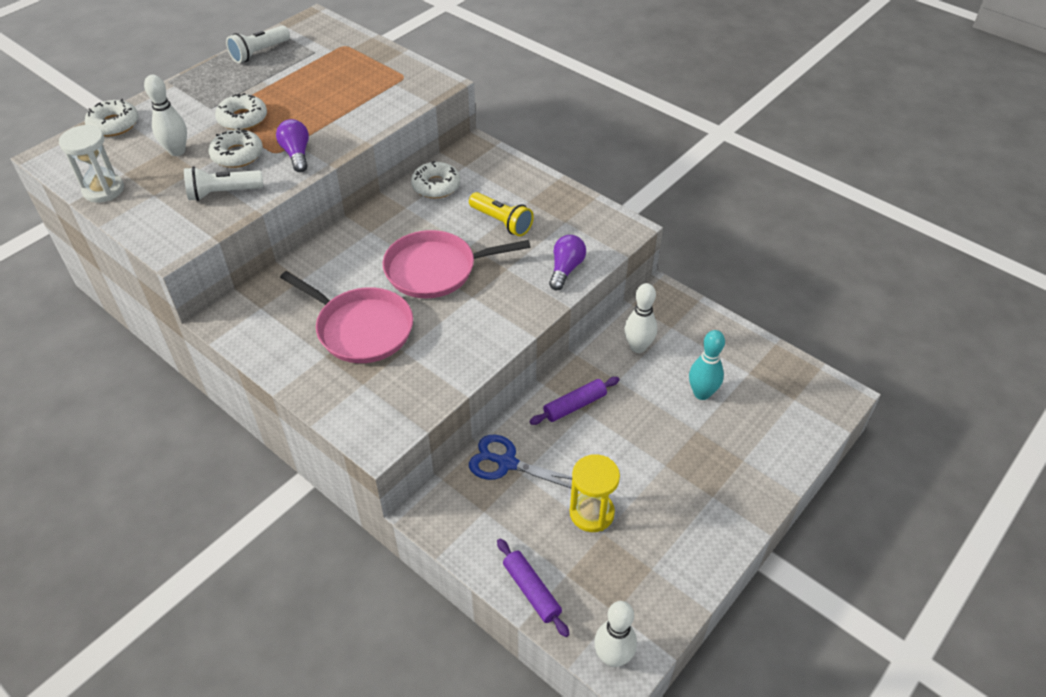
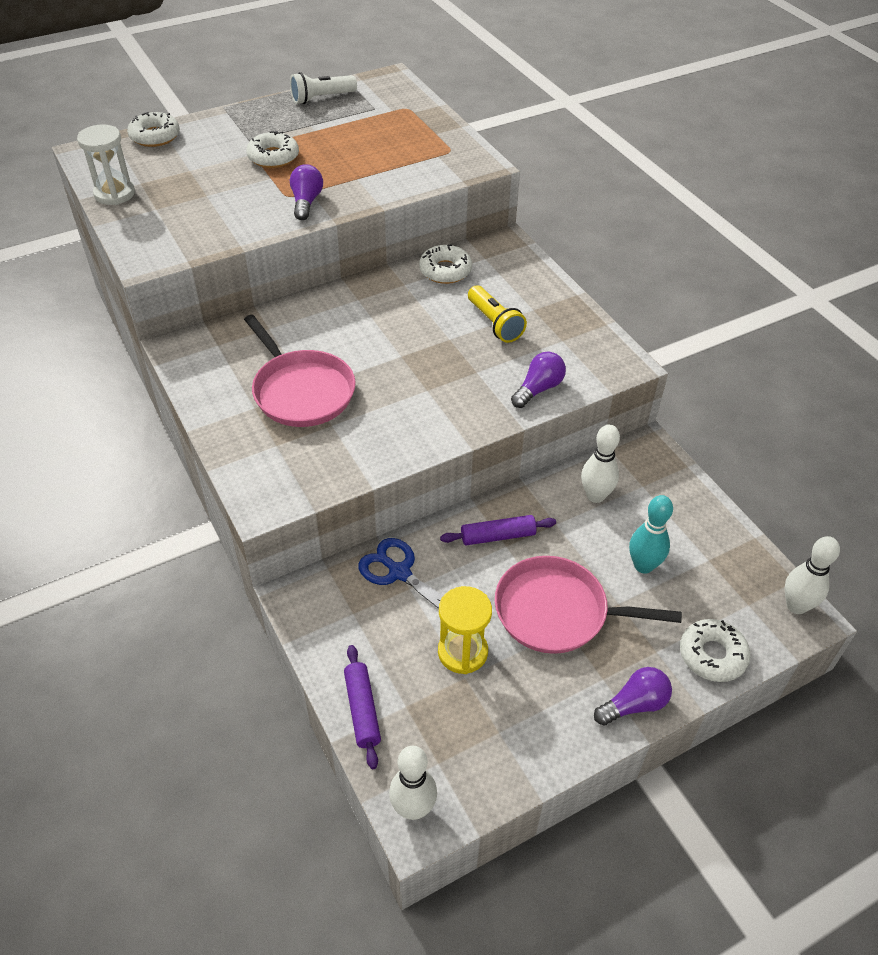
camera: 20 degrees right, 0 degrees up
white bowling pin [144,75,187,156] -> white bowling pin moved to [784,536,840,614]
white flashlight [184,166,263,201] -> none
white donut [209,128,263,168] -> white donut moved to [680,619,751,682]
pink pan [383,230,531,298] -> pink pan moved to [495,556,682,654]
none -> purple light bulb [594,667,672,726]

